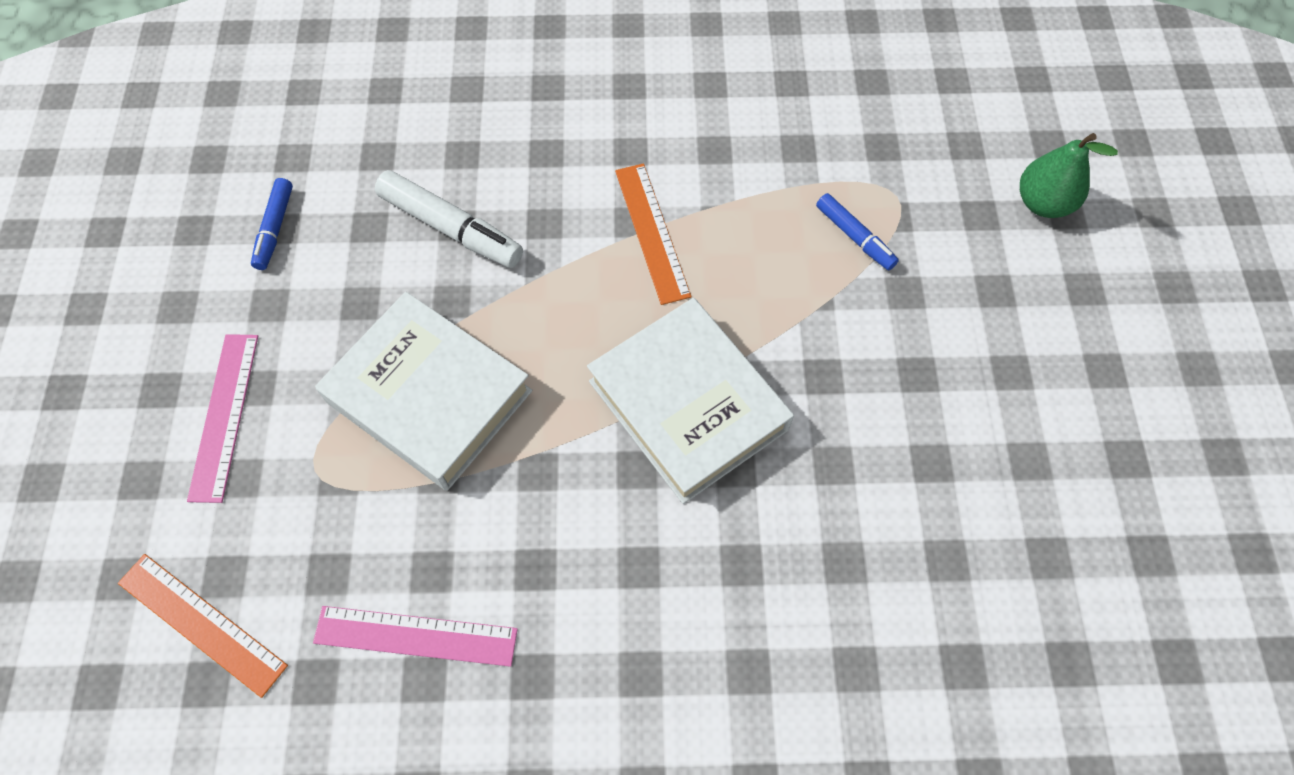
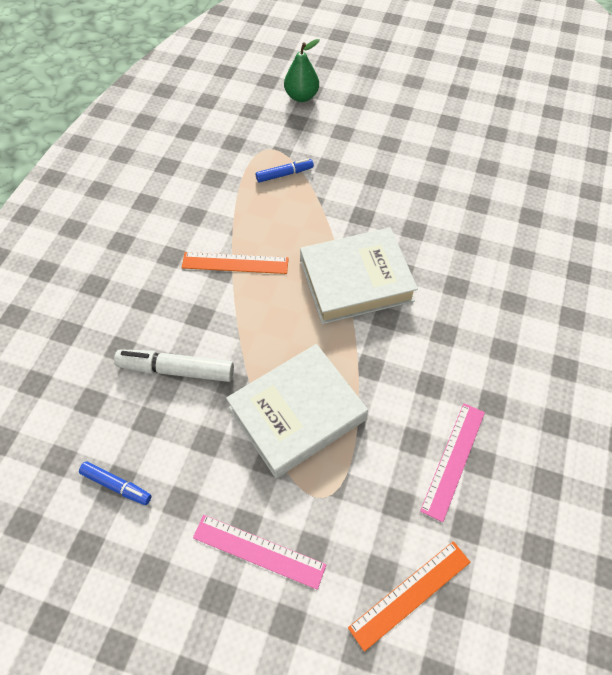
camera: 70 degrees left, 5 degrees down
white marker [375,170,523,268] -> white marker turned 135 degrees counterclockwise [114,349,234,382]

